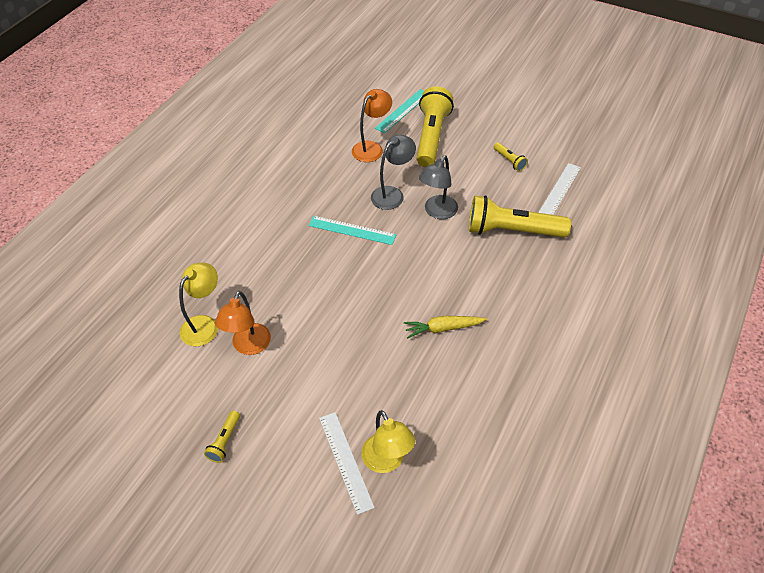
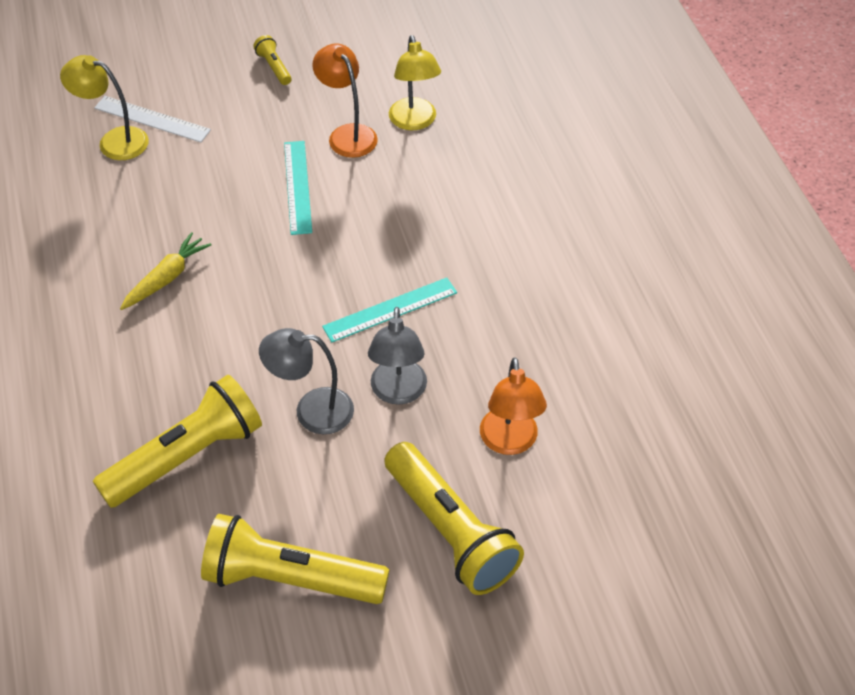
camera: 135 degrees right, 0 degrees up
turquoise ruler [375,89,424,134] -> turquoise ruler moved to [284,141,312,235]
grey lamp [419,155,458,219] -> grey lamp turned 75 degrees counterclockwise [259,328,354,434]
yellow flashlight [494,142,528,171] -> yellow flashlight [201,514,389,604], size x2.27
white ruler [538,163,581,215] -> none

